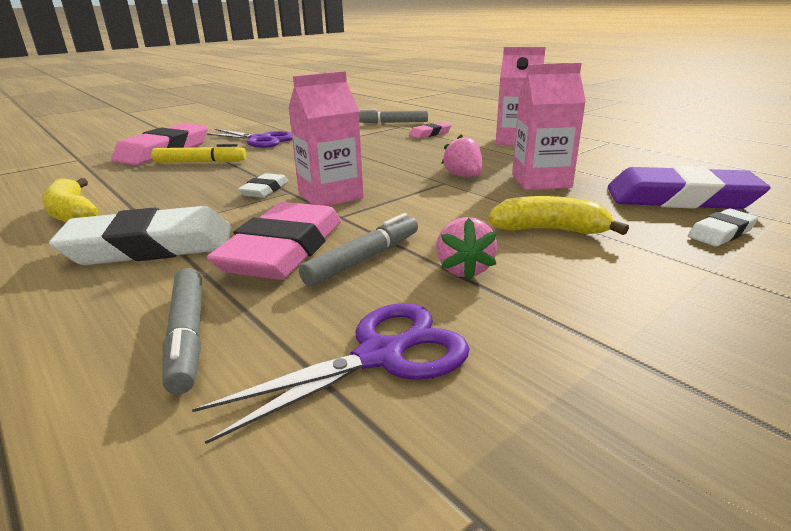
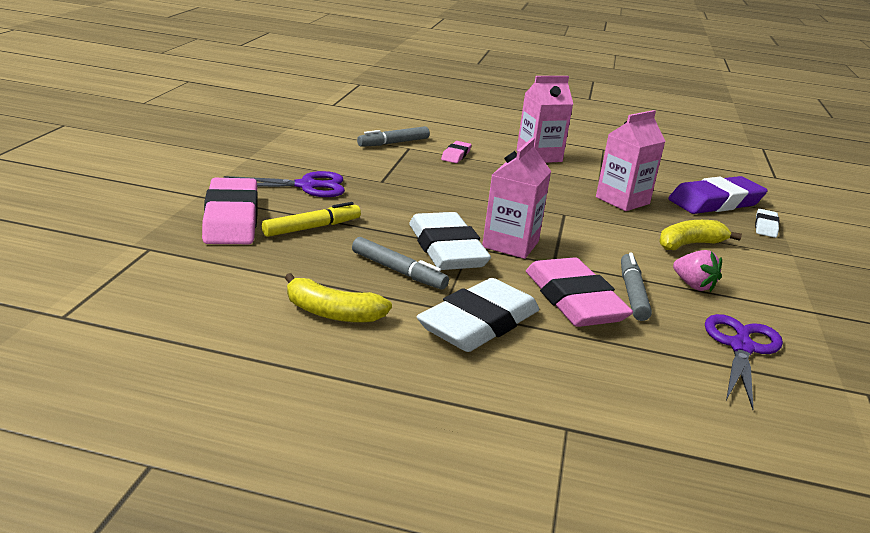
camera: 40 degrees left, 0 degrees up
grey marker [162,268,202,394] -> grey marker moved to [352,237,449,290]
white eraser [238,173,289,198] -> white eraser [410,212,491,270], size x2.08
pink strawberry [441,134,482,177] -> none

